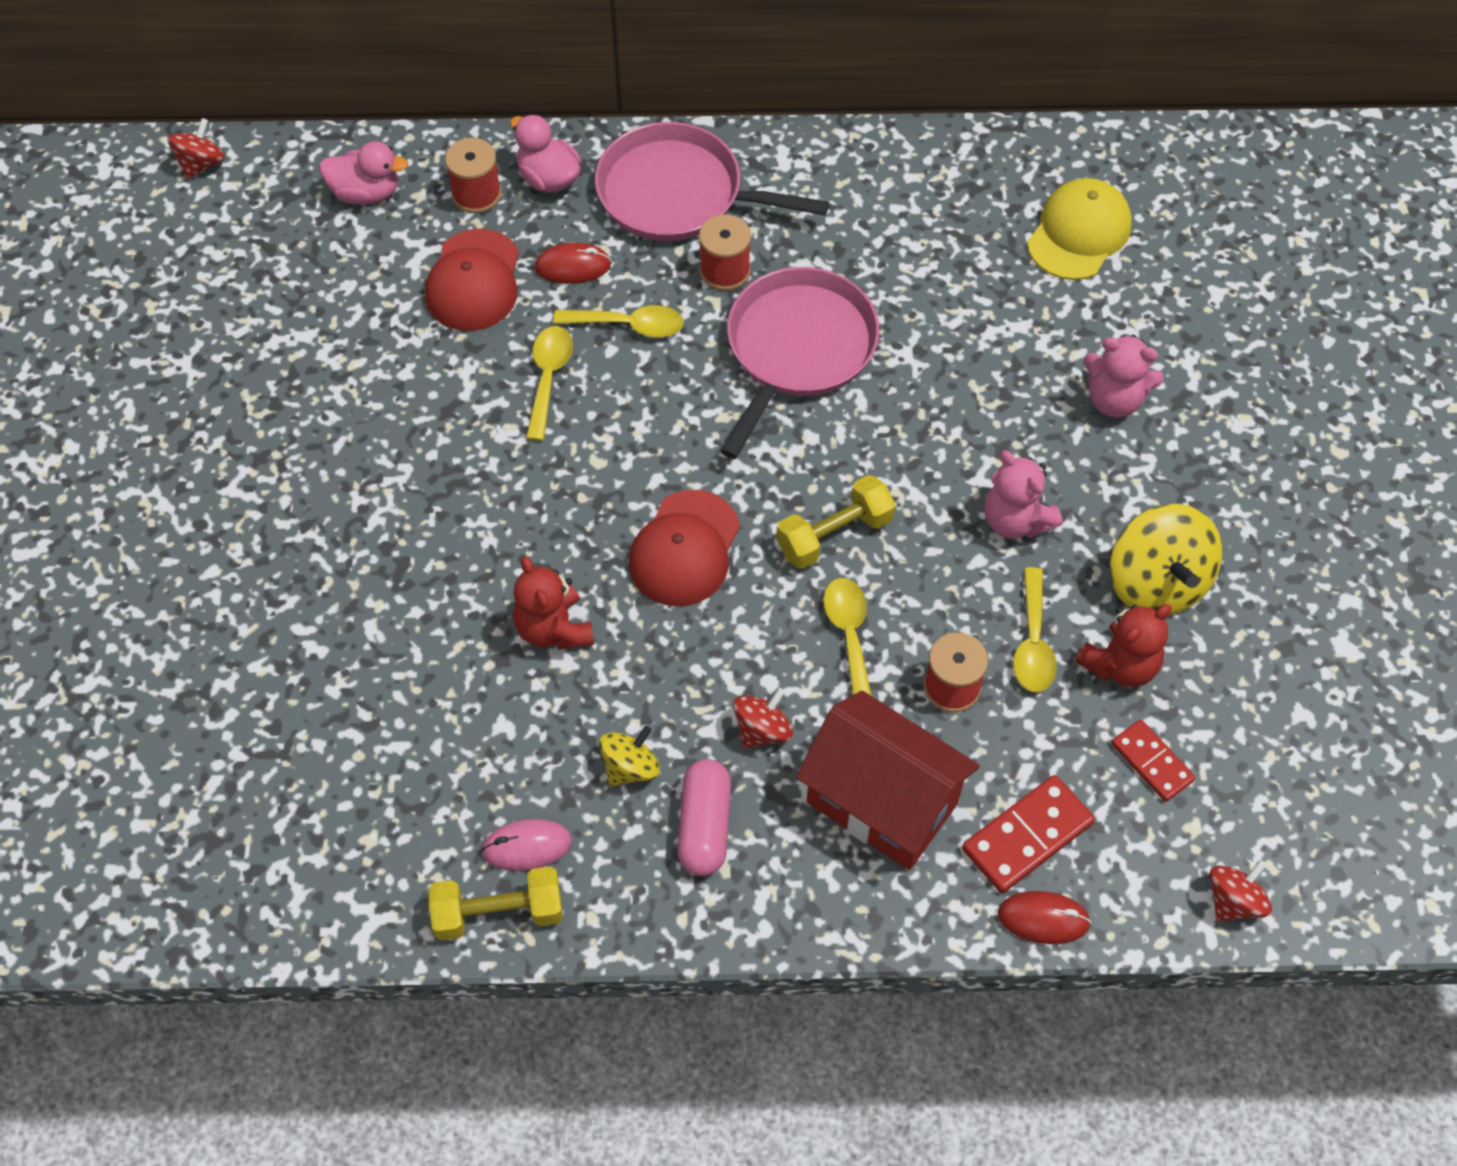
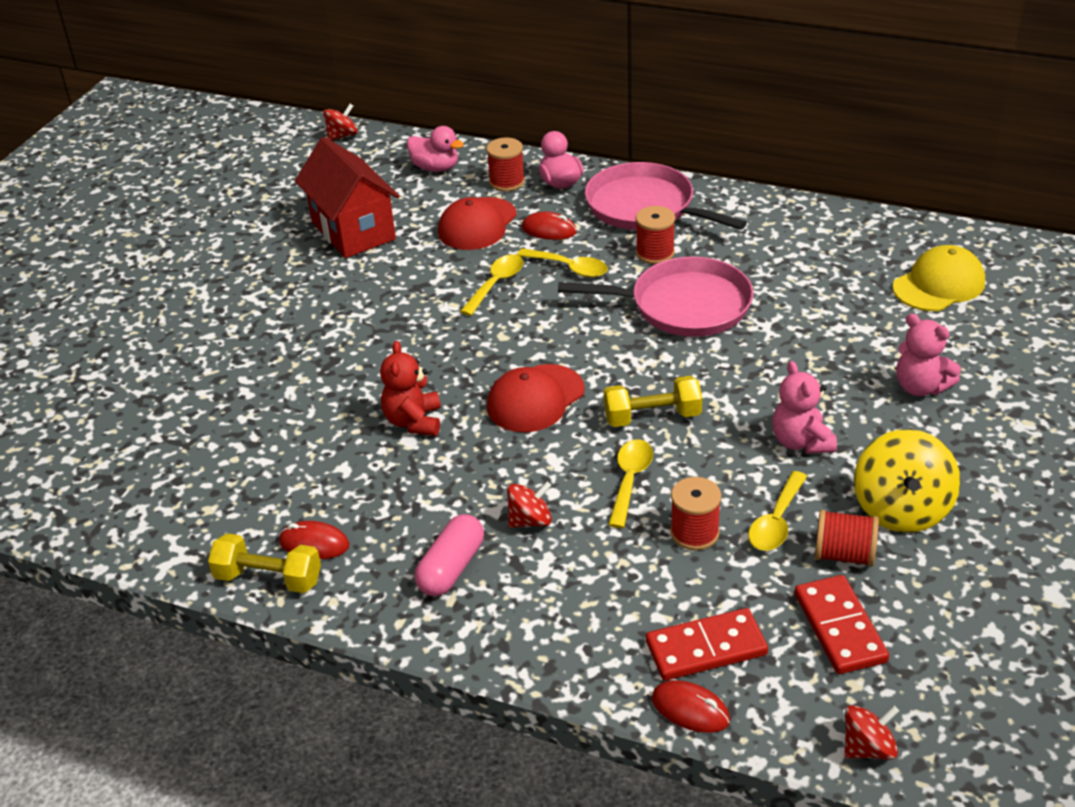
camera: 25 degrees right, 20 degrees down
pink mouse [481,819,572,871] -> red mouse [279,521,350,559]
yellow spinning top [599,726,660,786] -> none
pink pan [721,267,880,459] -> pink pan turned 45 degrees clockwise [558,257,754,337]
red house [796,690,980,870] -> red house moved to [295,137,400,258]
red teddy bear [1075,604,1172,687] -> red spool [815,510,879,567]
red domino [1111,719,1195,802] -> red domino [794,575,889,674], size x1.51

